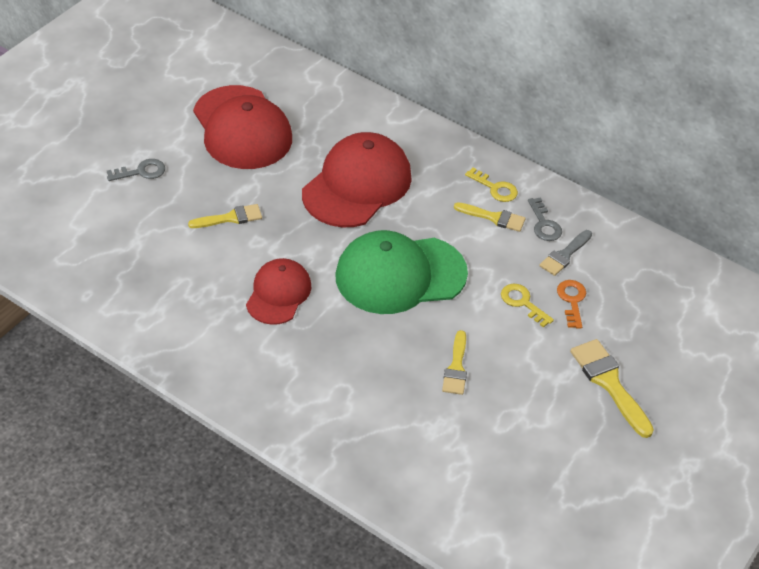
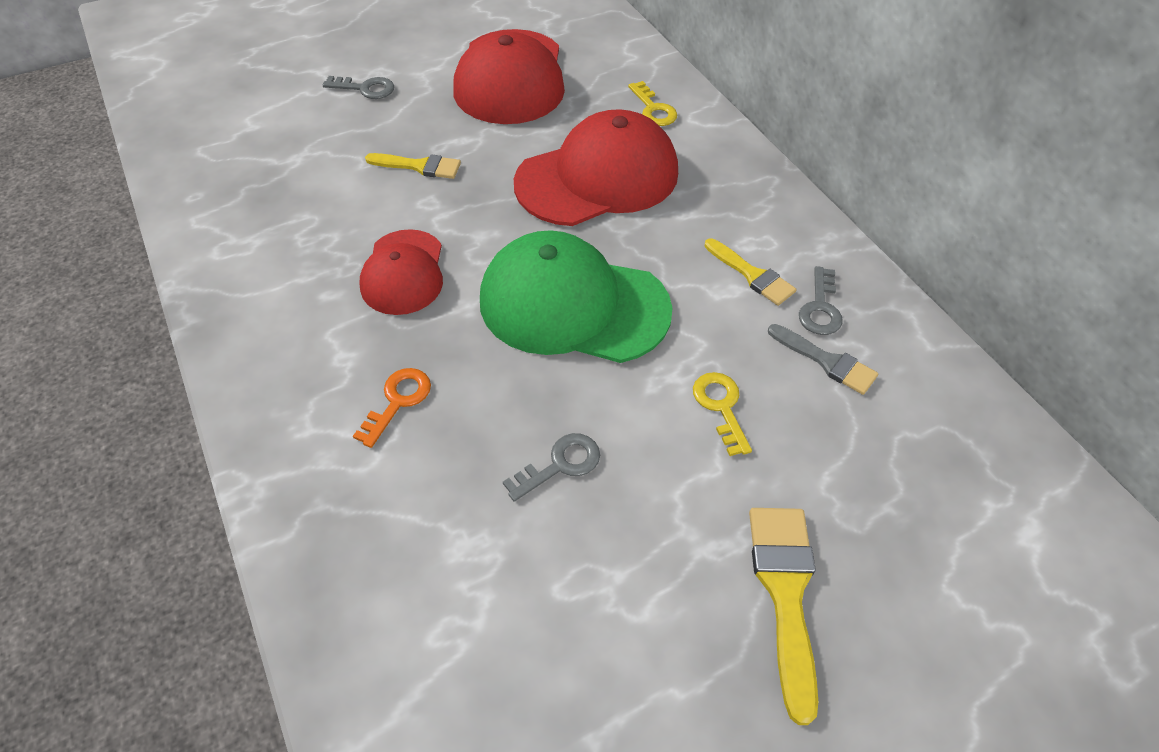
camera: 30 degrees right, 5 degrees up
red cap [246,258,311,325] -> red cap turned 135 degrees clockwise [359,229,443,315]
yellow brush [442,330,467,395] -> grey key [503,433,600,502]
yellow key [465,167,518,202] -> yellow key moved to [628,81,677,126]
grey brush [539,230,592,276] -> grey brush turned 120 degrees counterclockwise [768,324,878,395]
orange key [557,280,586,329] -> orange key moved to [353,368,431,448]

